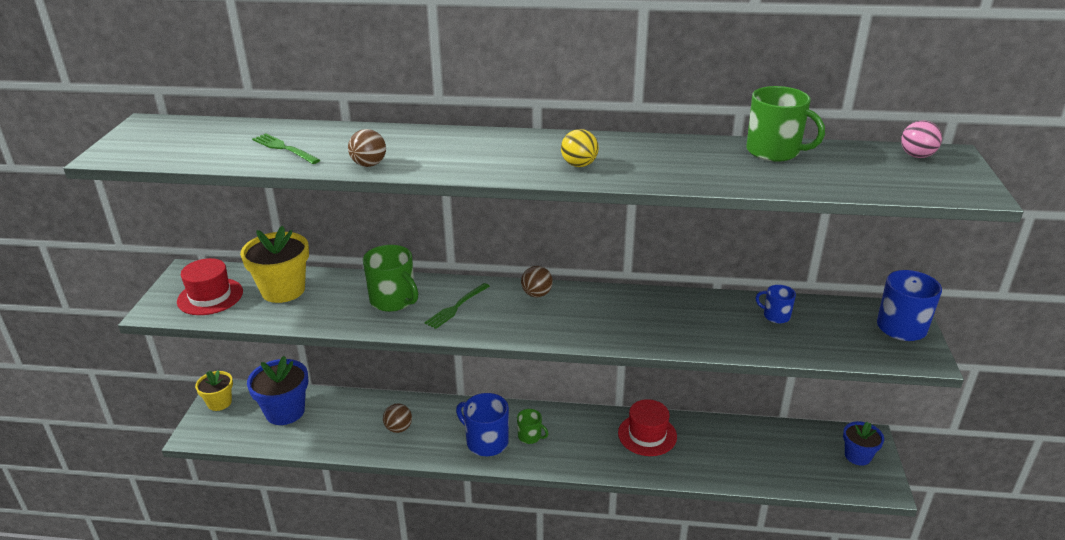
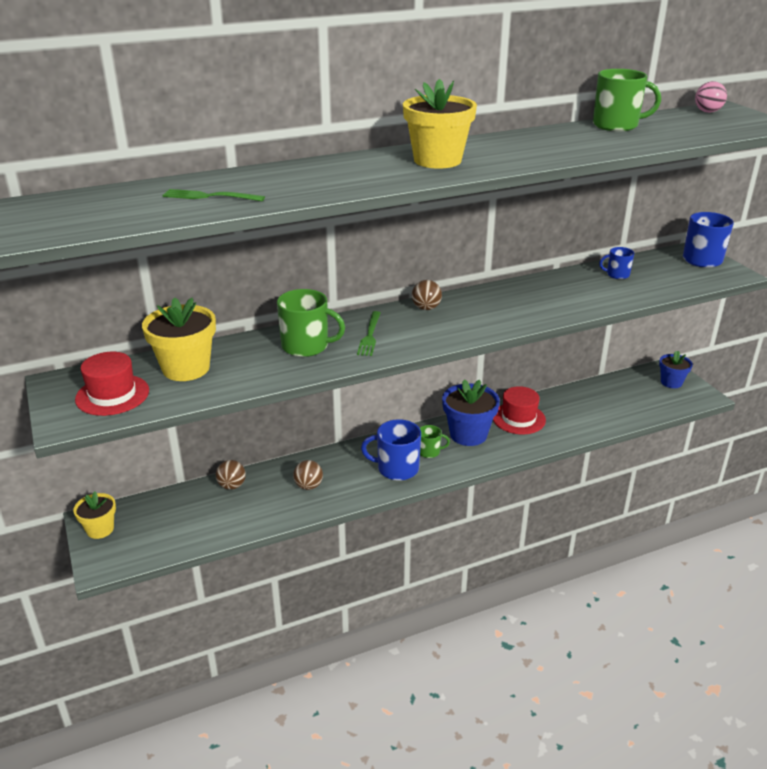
camera: 30 degrees left, 0 degrees up
blue flower pot [247,356,308,425] -> blue flower pot moved to [442,379,500,446]
brown ball [348,129,386,167] -> brown ball moved to [216,460,246,490]
yellow ball [561,129,599,167] -> none
none -> yellow flower pot [403,79,477,169]

